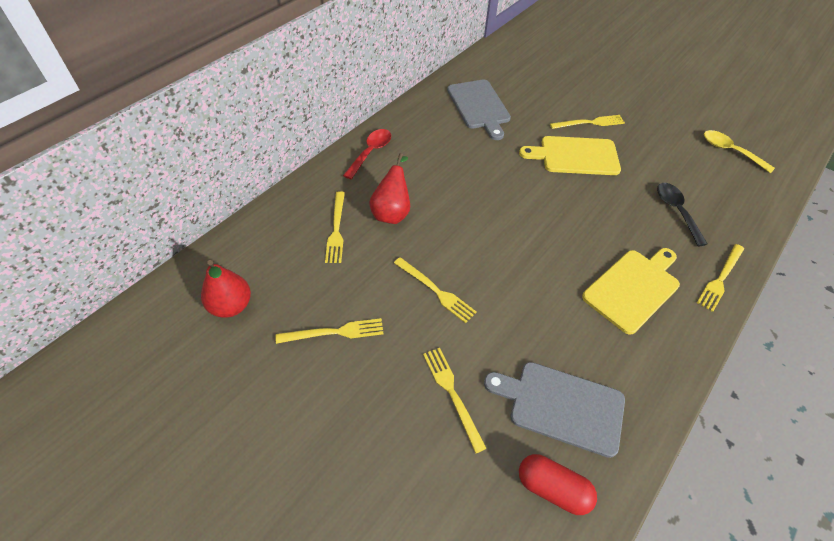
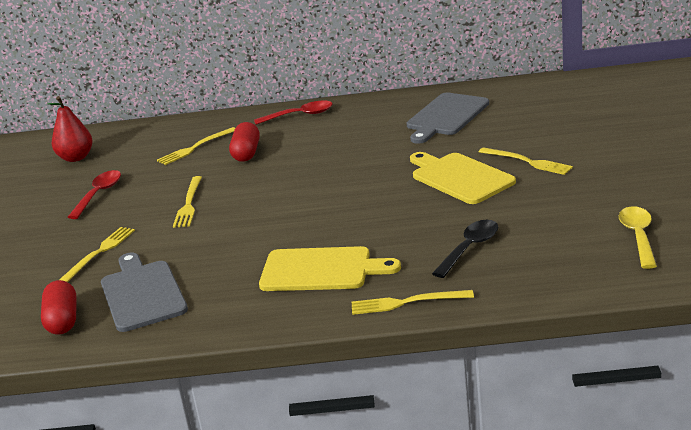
camera: 55 degrees right, 25 degrees down
yellow fork [276,318,384,344] -> red spoon [68,170,121,219]
red pear [369,153,410,224] -> red capsule [229,122,260,162]

